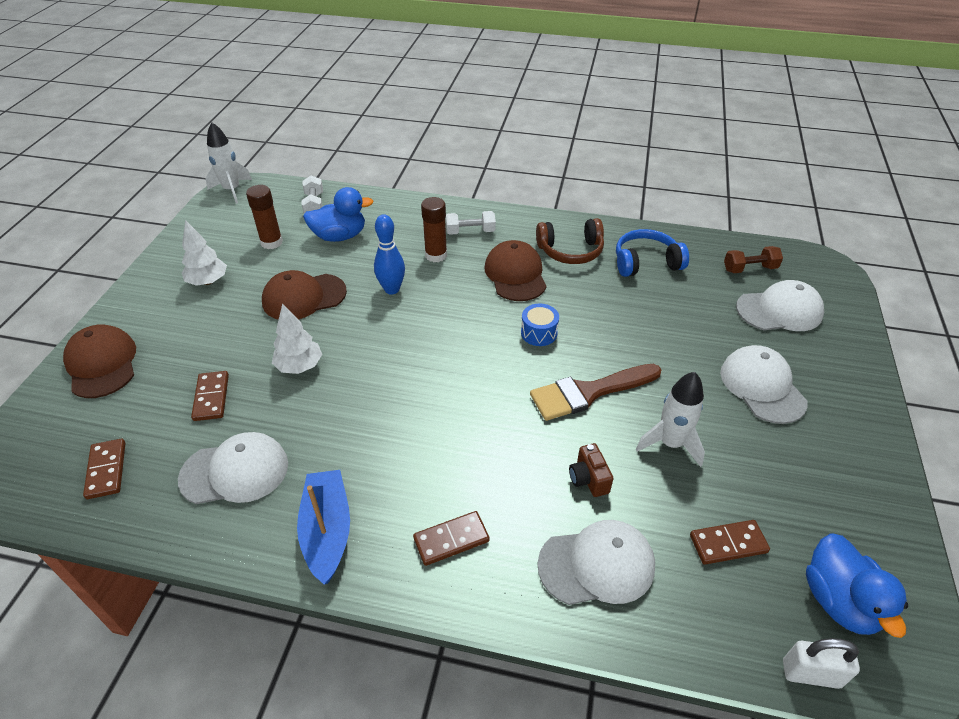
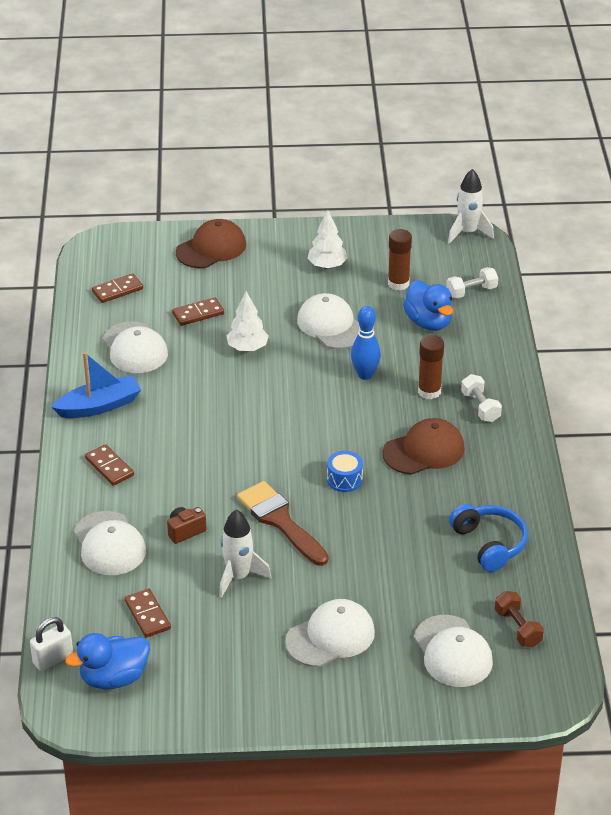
camera: 75 degrees right, 5 degrees down
brown cap [262,270,347,320] -> white cap [297,293,360,349]
brown headphones [536,218,604,264] -> none
white padlock [783,638,860,689] -> white padlock turned 60 degrees clockwise [30,617,73,671]

